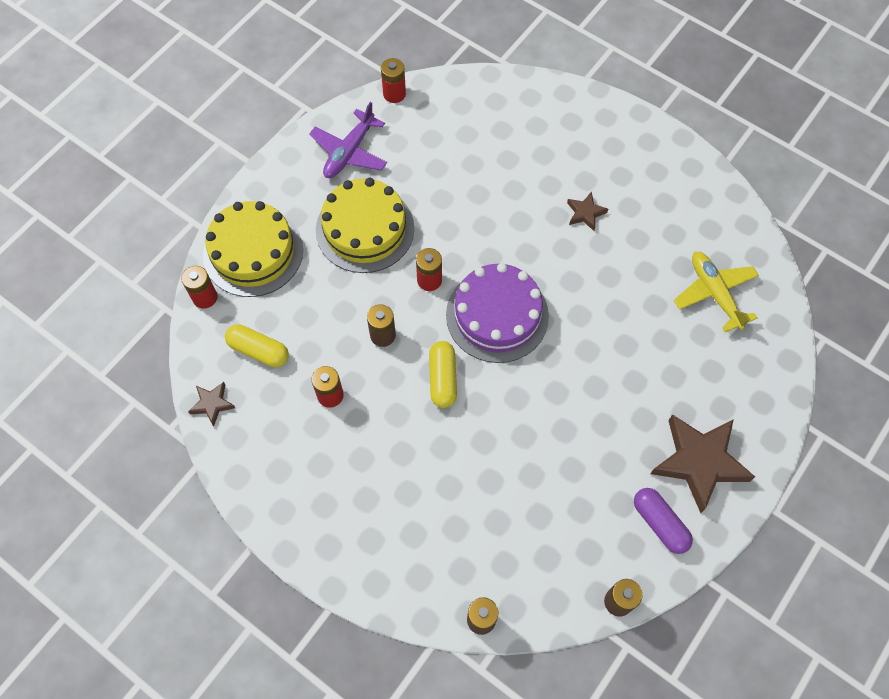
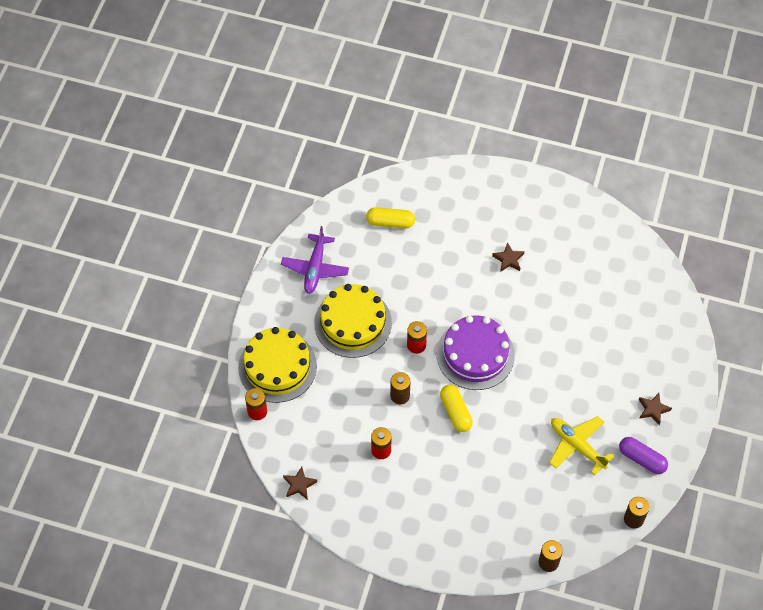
camera: 20 degrees left, 5 degrees down
yellow capsule [225,324,289,367] -> yellow capsule moved to [366,207,415,228]
red battery [381,58,406,103] -> none
brown star [650,414,755,513] -> brown star [639,393,672,425], size x0.47
yellow plane [674,252,759,332] -> yellow plane moved to [549,416,614,475]

